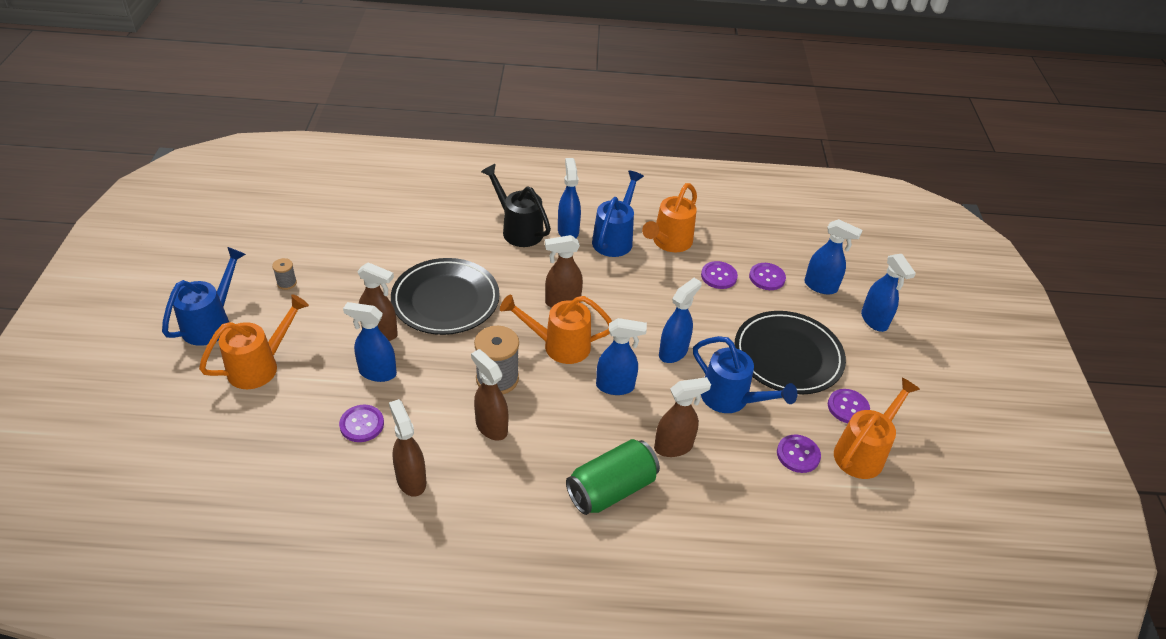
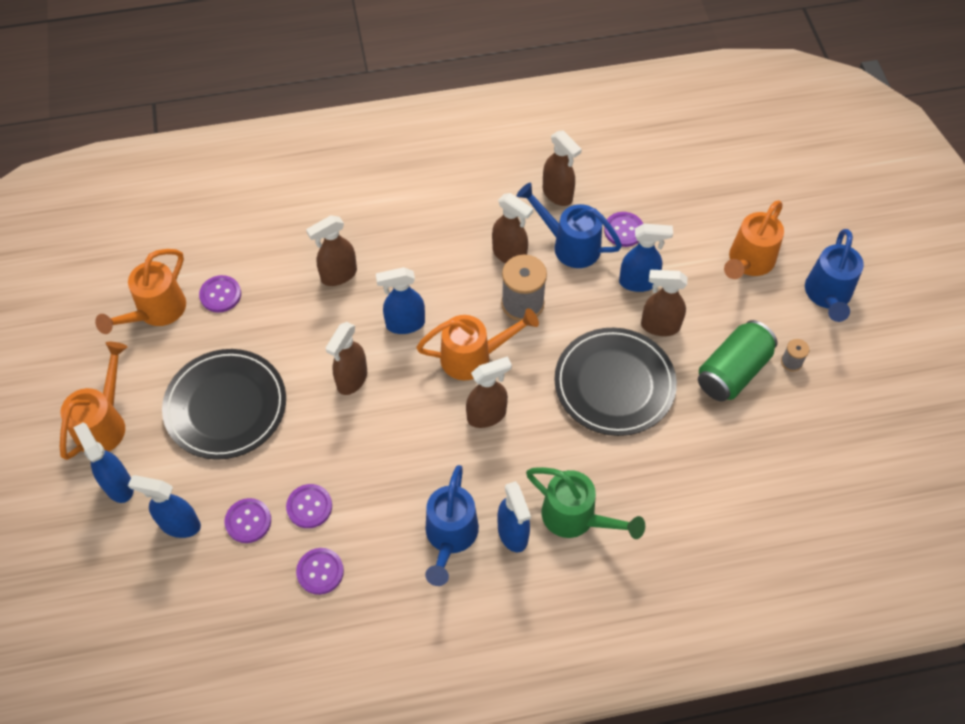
camera: 170 degrees right, 15 degrees up
black watering can [481,164,551,247] -> green watering can [526,467,645,539]
green can [566,439,660,515] -> green can moved to [698,320,778,401]
orange watering can [642,183,697,252] -> orange watering can moved to [60,342,127,460]
blue spray bottle [659,278,702,363] -> brown spray bottle [326,322,367,395]
blue watering can [693,336,797,413] -> blue watering can moved to [517,183,622,268]
purple button [828,389,870,423] -> purple button moved to [296,548,344,595]

